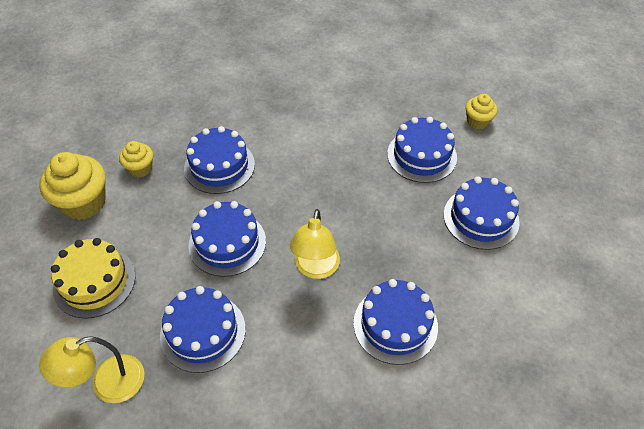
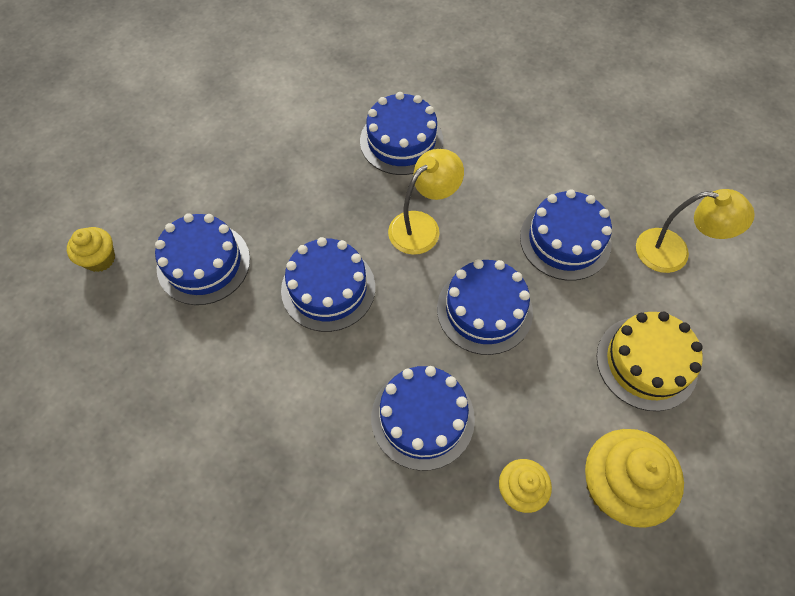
camera: 140 degrees left, 10 degrees up
blue cake [444,176,520,250] -> blue cake moved to [281,237,375,332]

